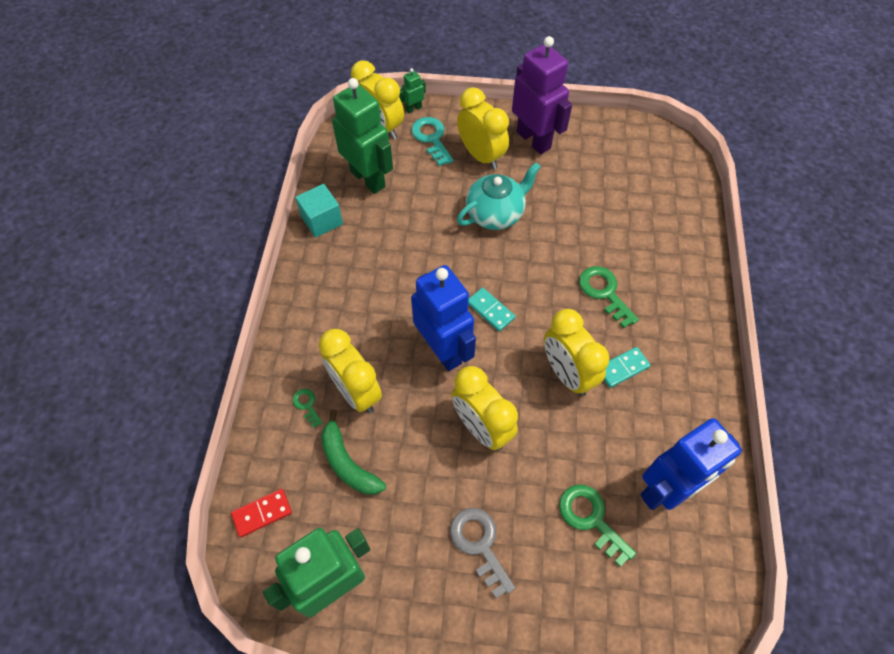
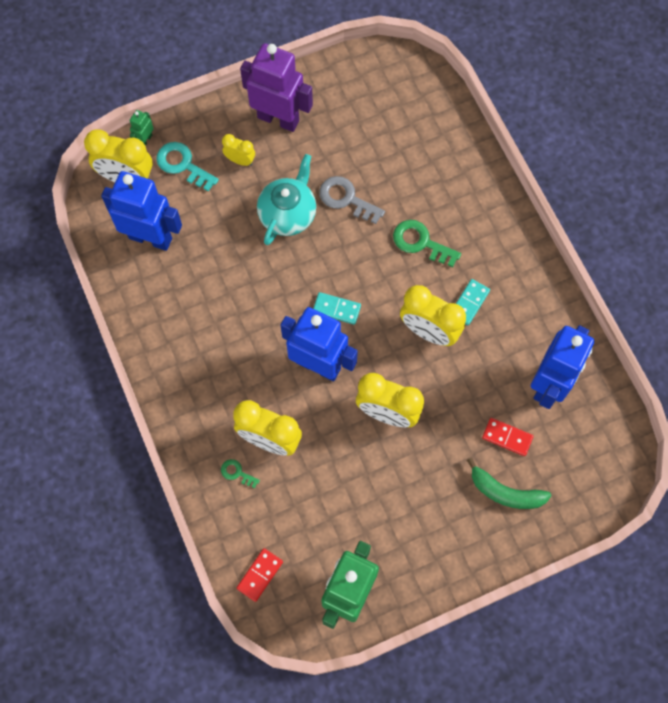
camera: 30 degrees left, 10 degrees up
turquoise cube [295,184,343,238] -> none
green banana [321,410,386,495] -> green banana moved to [467,458,552,509]
green robot [332,78,393,194] -> blue robot [101,171,182,251]
grey key [450,508,515,598] -> grey key moved to [319,176,385,224]
yellow clock [457,87,509,170] -> yellow clock [222,134,255,166], size x0.54
green key [559,484,636,567] -> red domino [482,418,533,456]

